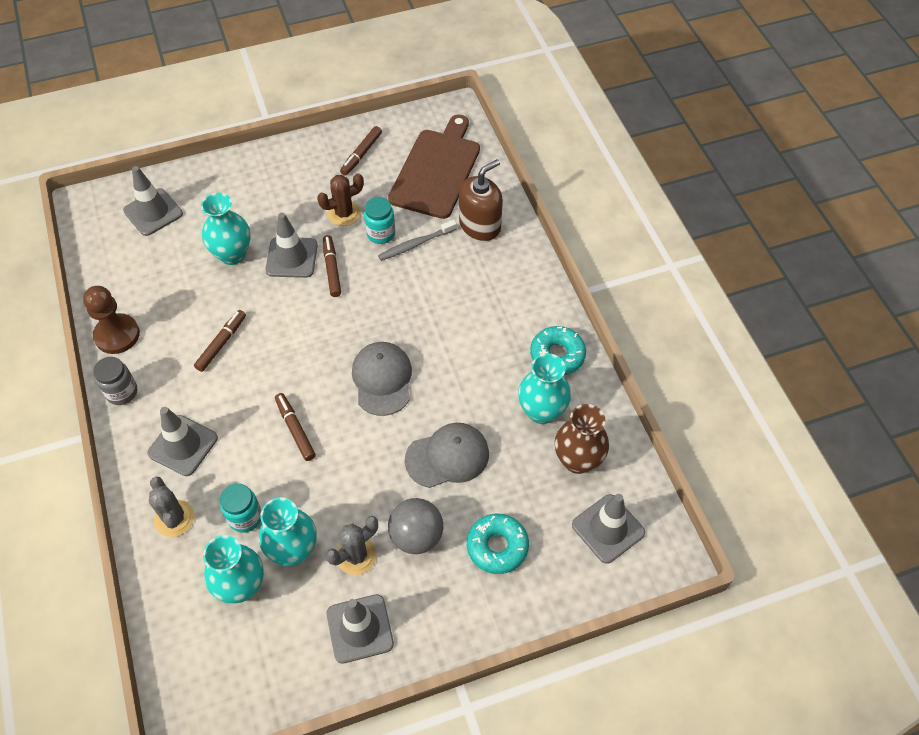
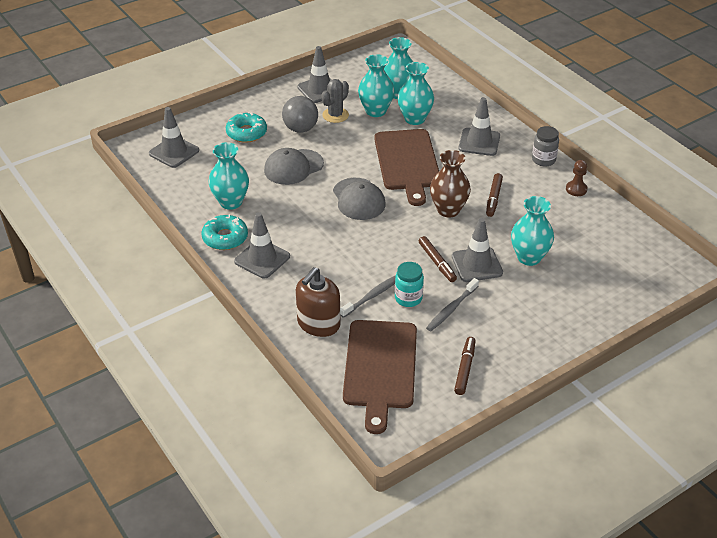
camera: 165 degrees right, 15 degrees down
brown pawn [83,286,140,354] -> brown pawn [566,160,588,196], size x0.60
grey traffic cone [123,166,183,236] -> grey traffic cone moved to [234,212,290,278]
grey cactus [149,477,194,537] -> none
turquoise jar [220,483,261,533] -> turquoise vase [398,62,434,125]
brown marker [275,393,316,461] -> brown cutting board [374,129,439,206]
brown cactus [317,173,364,226] -> grey toothbrush [426,278,479,331]
brown vase [555,404,609,474] -> brown vase moved to [430,150,471,218]

